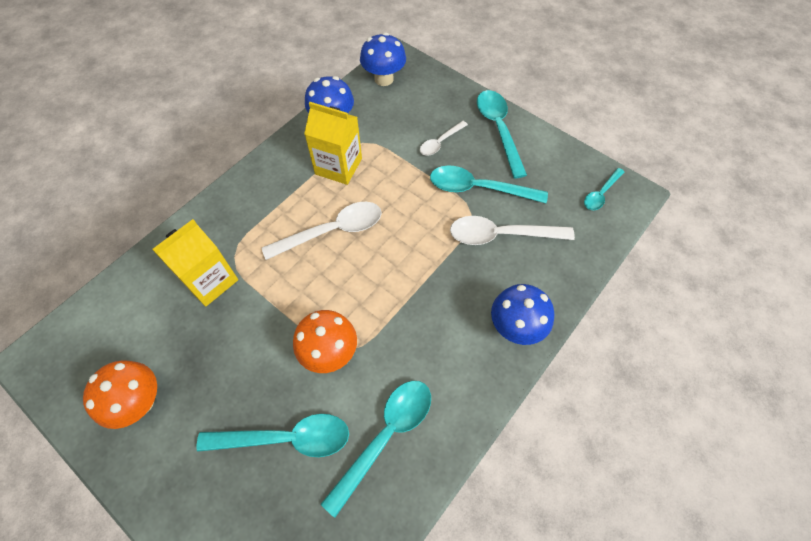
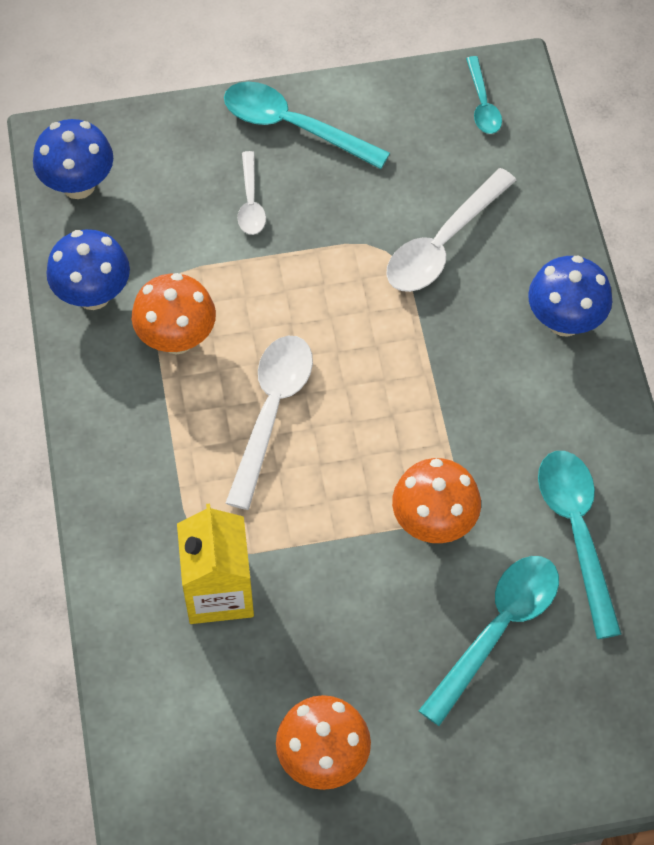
camera: 50 degrees left, 0 degrees up
yellow carton [304,102,362,185] -> orange mushroom [132,273,216,354]
turquoise spoon [430,165,548,203] -> none

